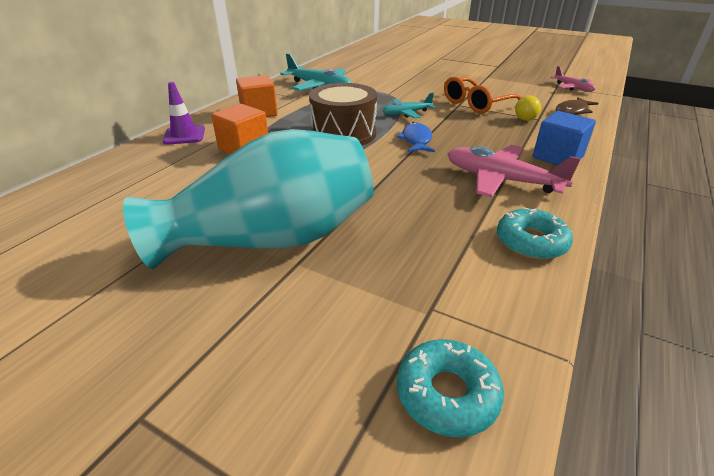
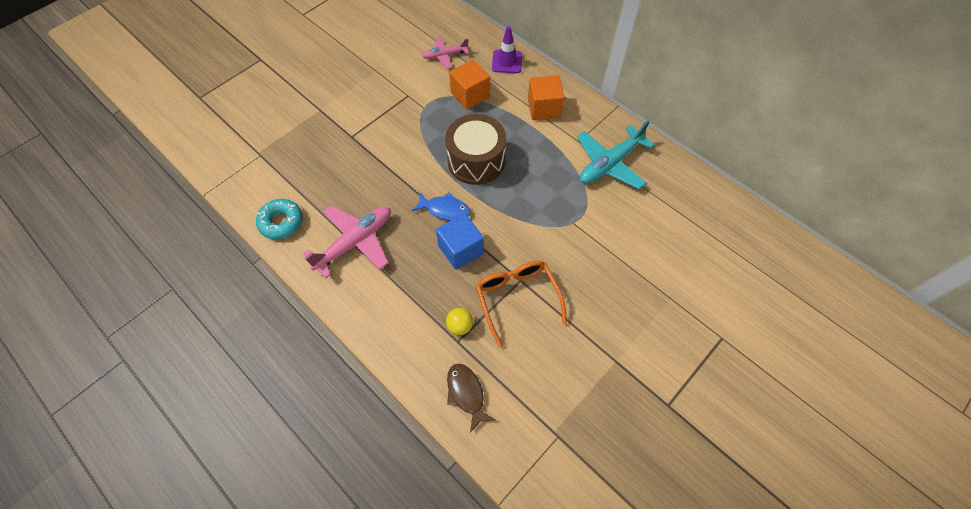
camera: 105 degrees right, 25 degrees up
turquoise vase [123,129,374,269] -> none
turquoise plane [382,93,435,118] -> none
turquoise donut [397,339,504,437] -> none
blue cube [533,111,596,165] -> blue cube moved to [436,213,484,270]
pink plane [550,66,596,92] -> pink plane moved to [422,36,469,69]

